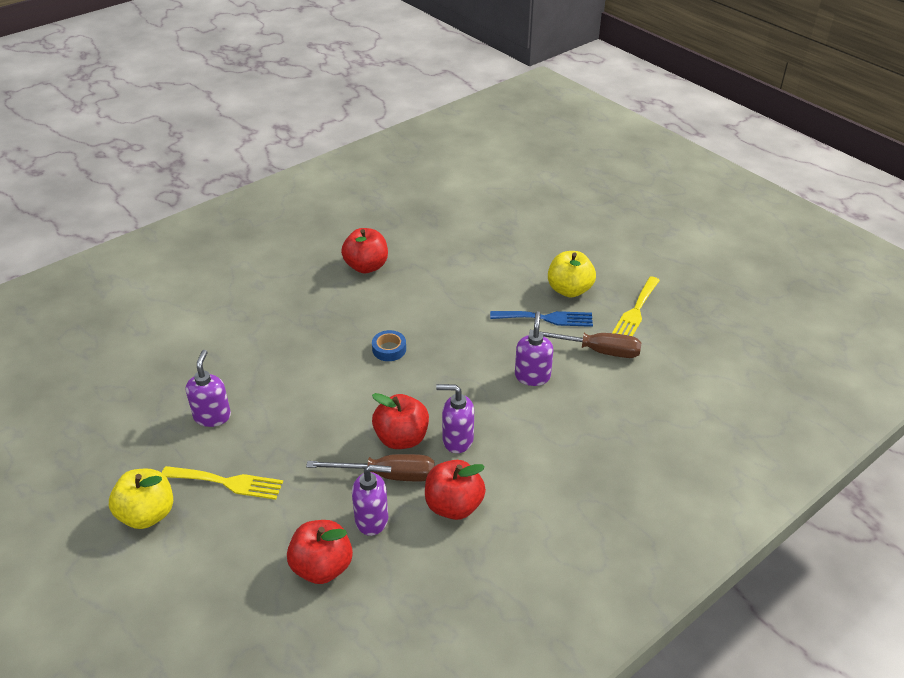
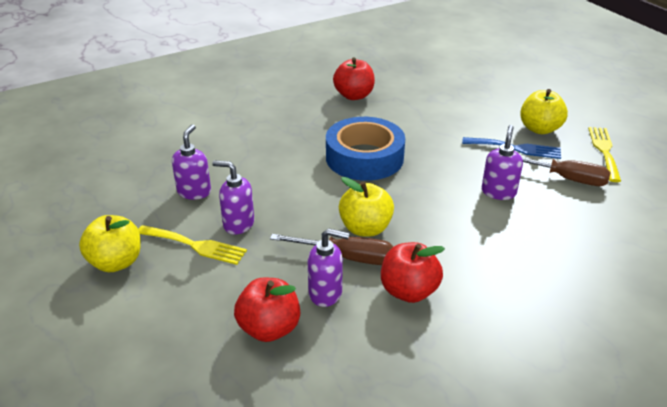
camera: 10 degrees right, 5 degrees down
blue tape [372,330,406,361] -> blue tape [326,117,405,181], size x2.47
red apple [372,393,429,449] -> yellow apple [339,177,394,237]
purple soap dispenser [436,384,474,453] -> purple soap dispenser moved to [212,160,254,235]
yellow fork [612,276,660,336] -> yellow fork turned 150 degrees clockwise [588,127,621,182]

